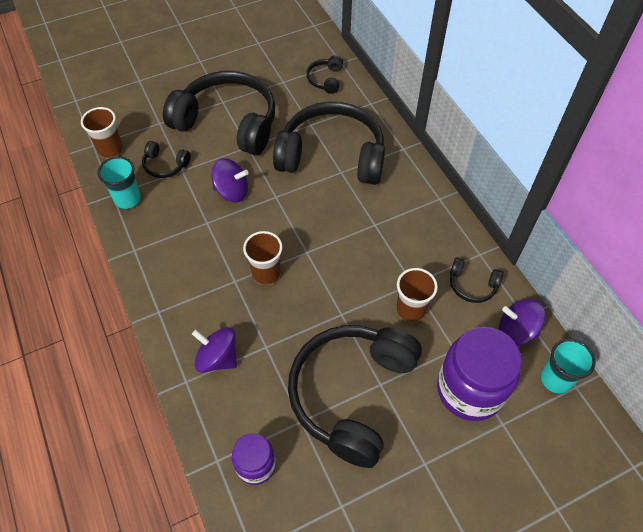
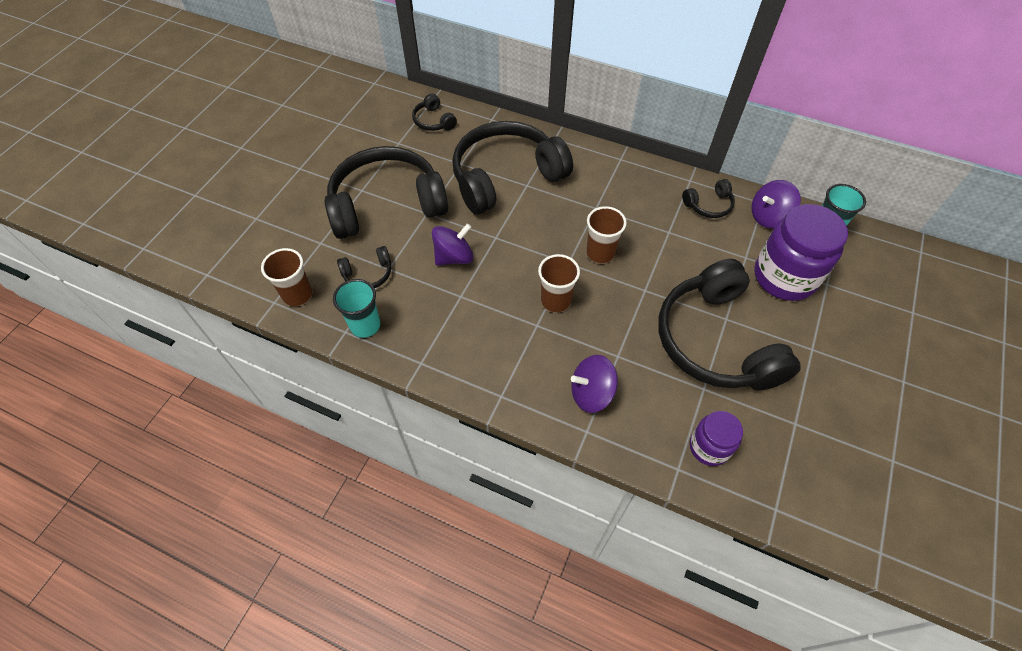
camera: 40 degrees left, 0 degrees up
brown cup [396,268,438,322] -> brown cup moved to [586,206,627,264]

